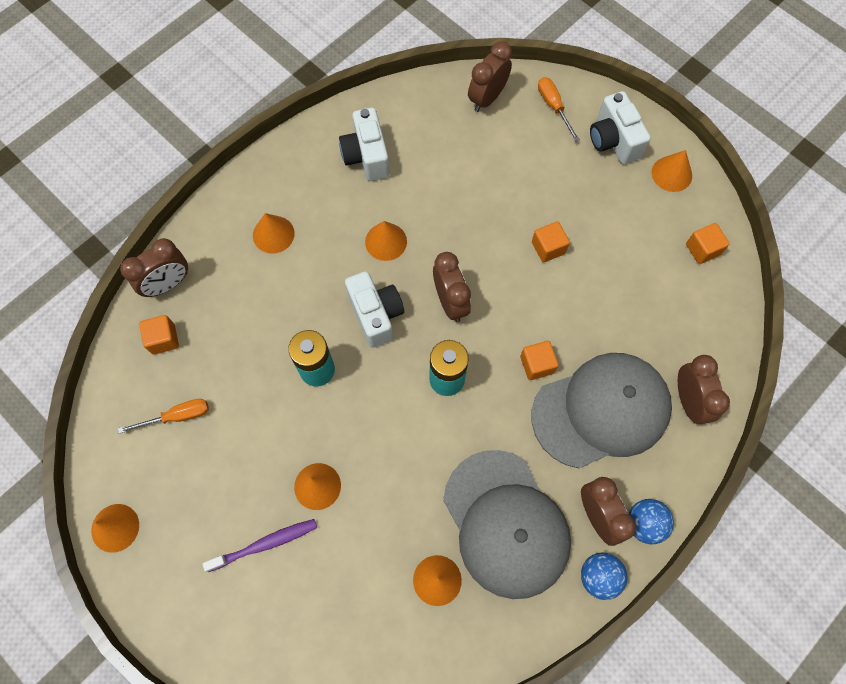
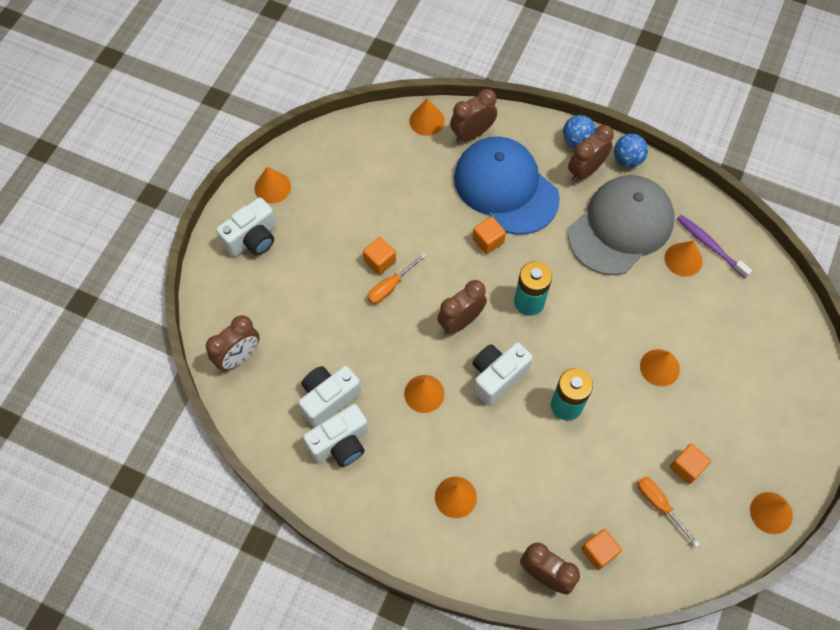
camera: 110 degrees left, 5 degrees down
purple toothbrush [203,519,317,572] -> purple toothbrush moved to [677,215,752,278]
brown clock [468,41,512,112] -> brown clock turned 60 degrees counterclockwise [206,315,260,370]
grey cap [531,353,672,468] -> blue cap [454,137,560,235]
orange screwdriver [538,77,580,142] -> orange screwdriver moved to [367,253,427,304]
orange cube [686,223,730,264] -> orange cube moved to [670,444,711,484]
none -> white camera [298,366,361,428]
none -> orange cone [409,98,445,136]

